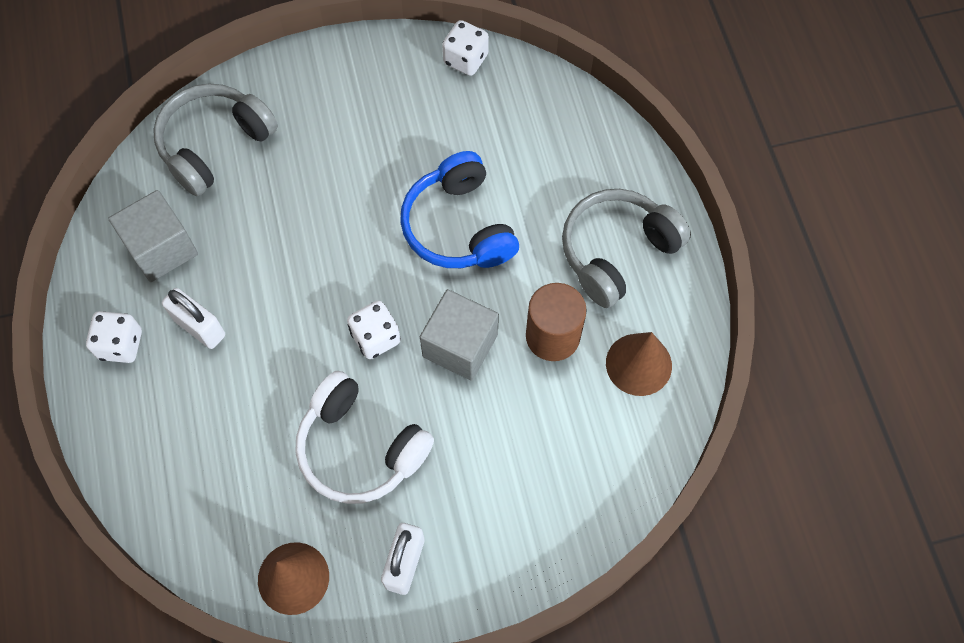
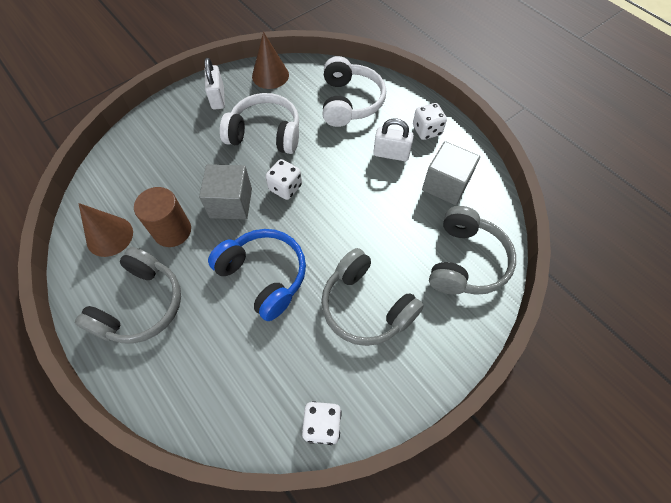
camera: 155 degrees right, 5 degrees down
none -> grey headphones [321,248,424,346]
none -> white headphones [323,56,386,127]

